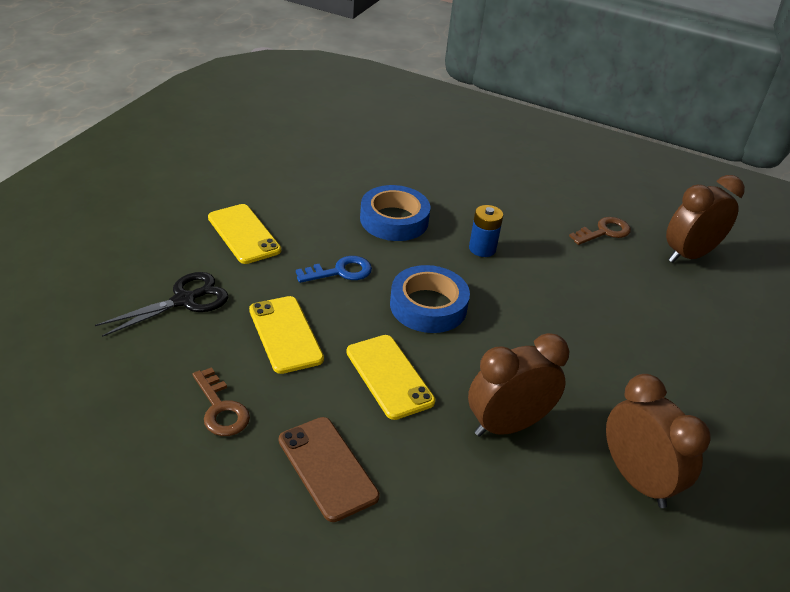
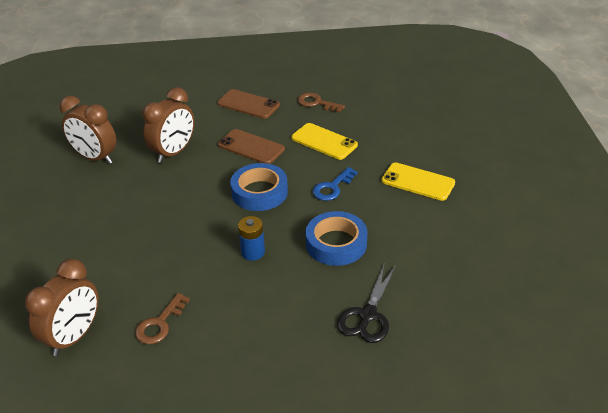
camera: 155 degrees right, 0 degrees up
black scissors [95,272,228,337] -> black scissors moved to [337,265,396,343]
yellow phone [346,335,435,420] -> brown phone [218,129,285,164]

